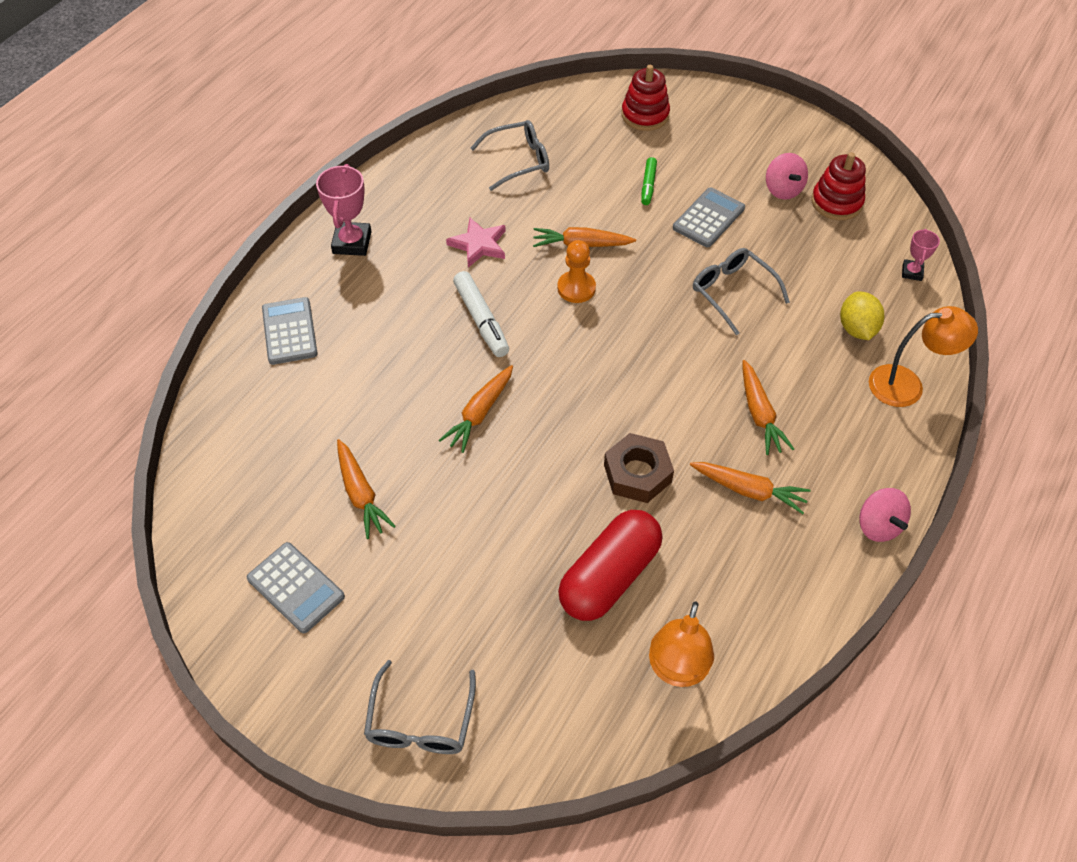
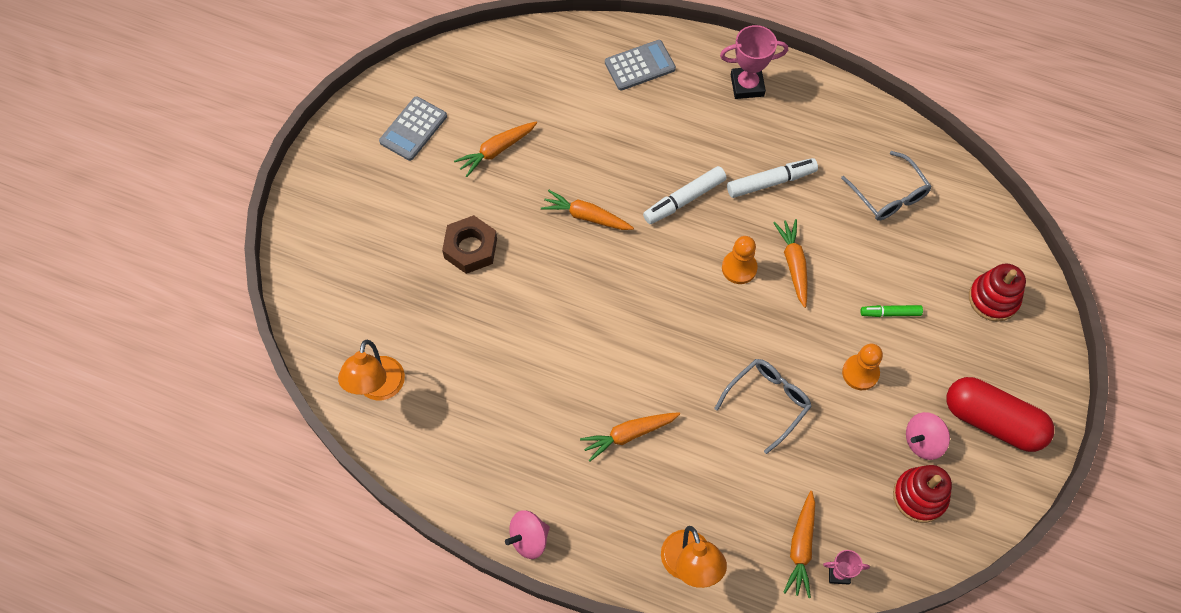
camera: 80 degrees right, 10 degrees up
grey glasses [364,660,476,754] -> none
pink star [446,218,506,268] -> white marker [727,158,818,198]
red capsule [558,510,662,621] -> red capsule moved to [947,377,1054,452]
brown nut [604,433,674,503] -> brown nut moved to [442,215,497,274]
orange lamp [649,601,714,687] -> orange lamp turned 90 degrees counterclockwise [338,340,405,400]
grey calculator [673,187,745,248] -> orange pawn [842,344,883,390]
orange carrot [690,462,811,514] -> orange carrot moved to [783,491,815,598]
yellow lemon [840,291,884,340] -> none

